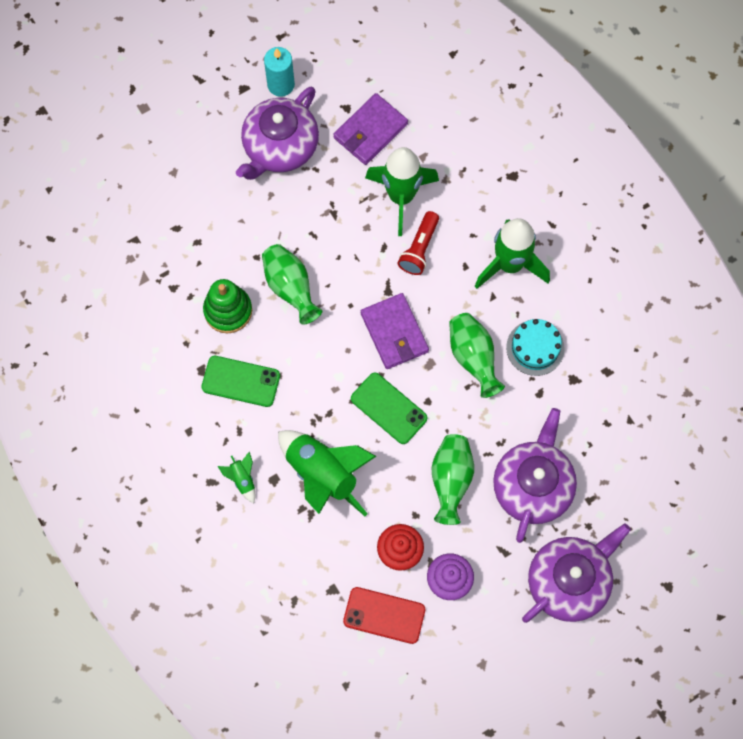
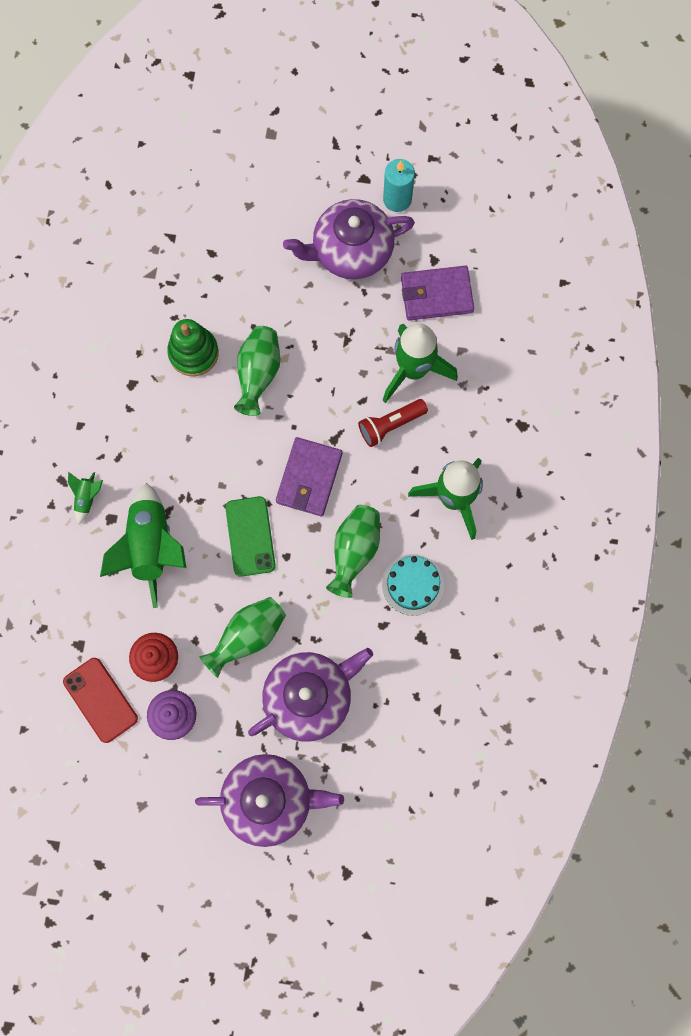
camera: 40 degrees right, 5 degrees up
green phone [201,356,280,407] -> none

